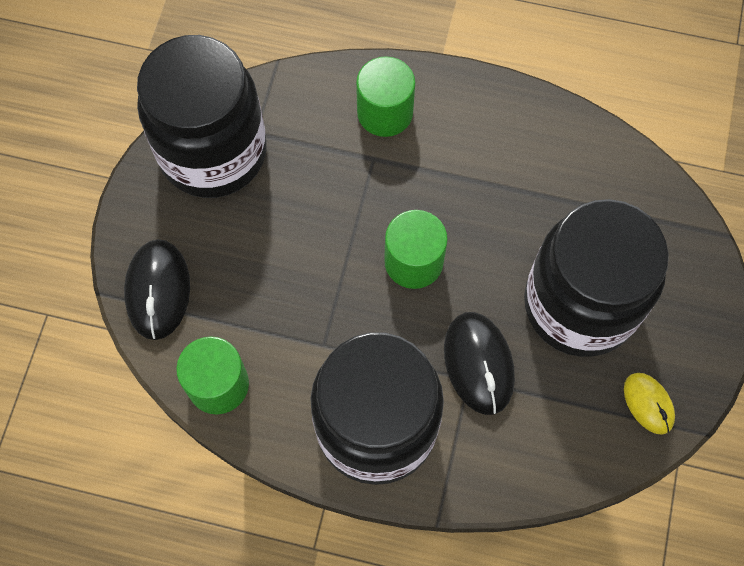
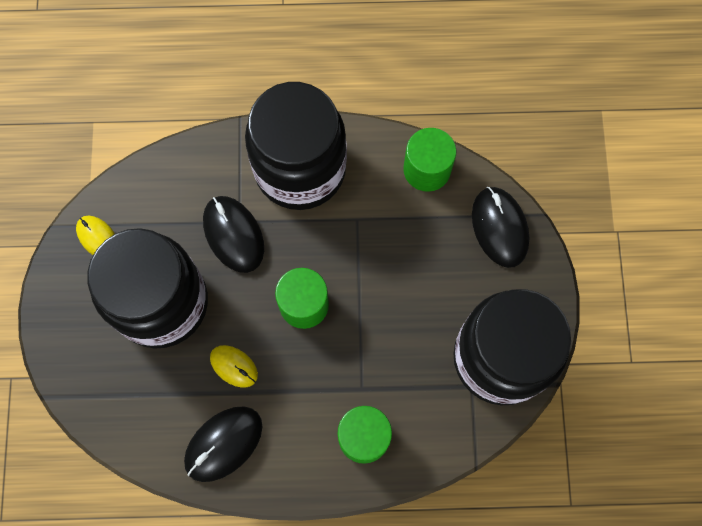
camera: 165 degrees right, 5 degrees up
none -> black mouse [184,406,262,482]
none -> yellow mouse [210,345,258,388]

